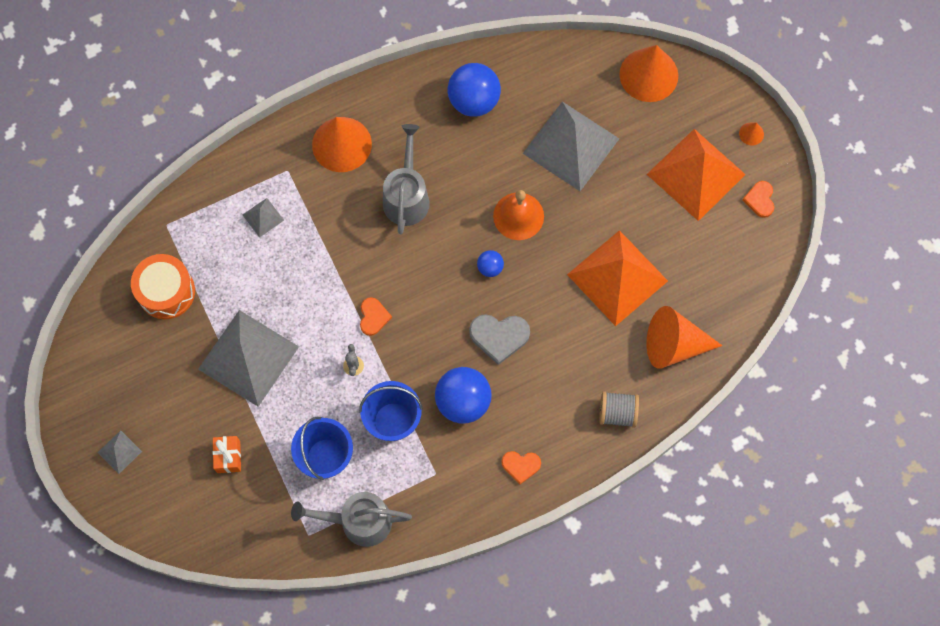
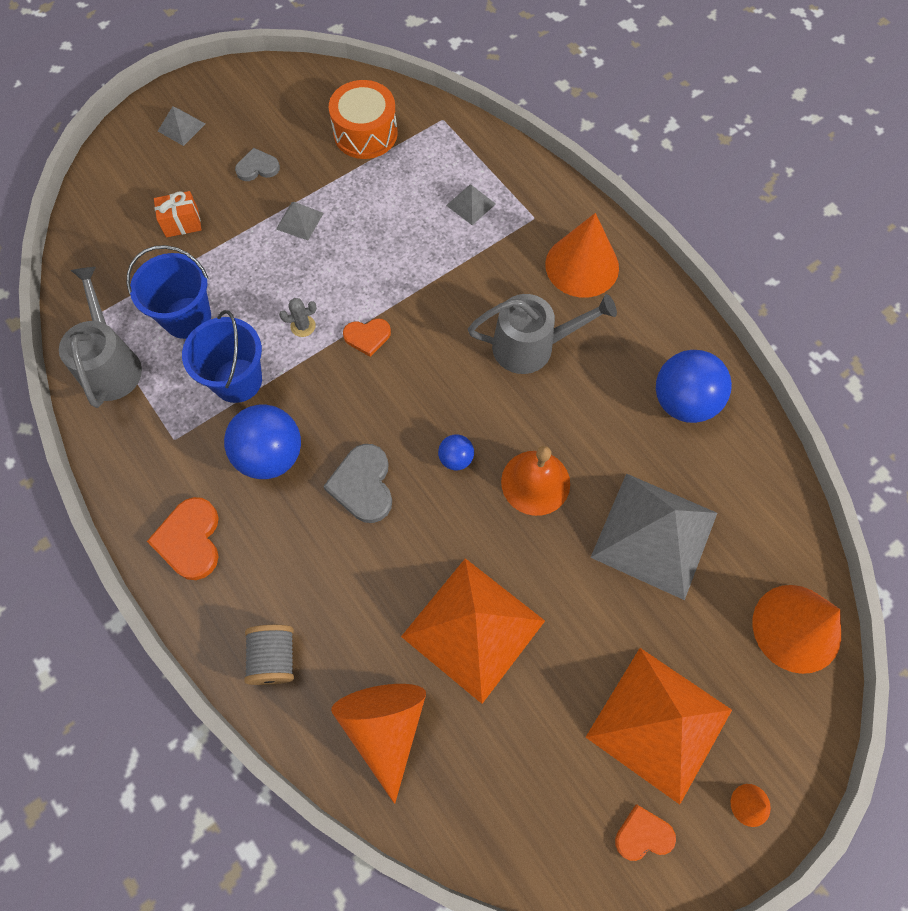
camera: 80 degrees right, 5 degrees down
grey pyramid [198,310,299,407] -> grey pyramid [276,202,324,240], size x0.43
orange heart [502,451,541,484] -> orange heart [147,497,219,580], size x1.57
none -> grey heart [235,148,280,181]

